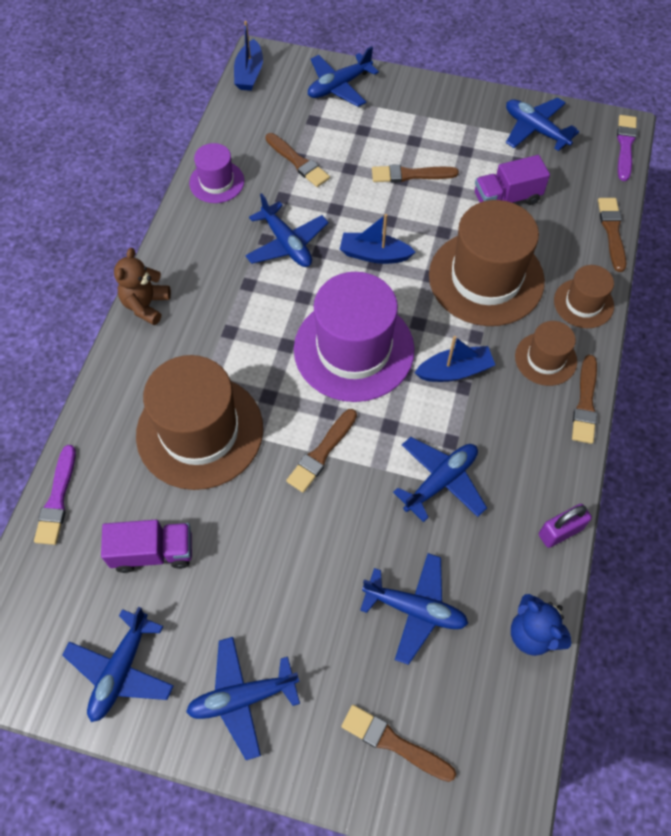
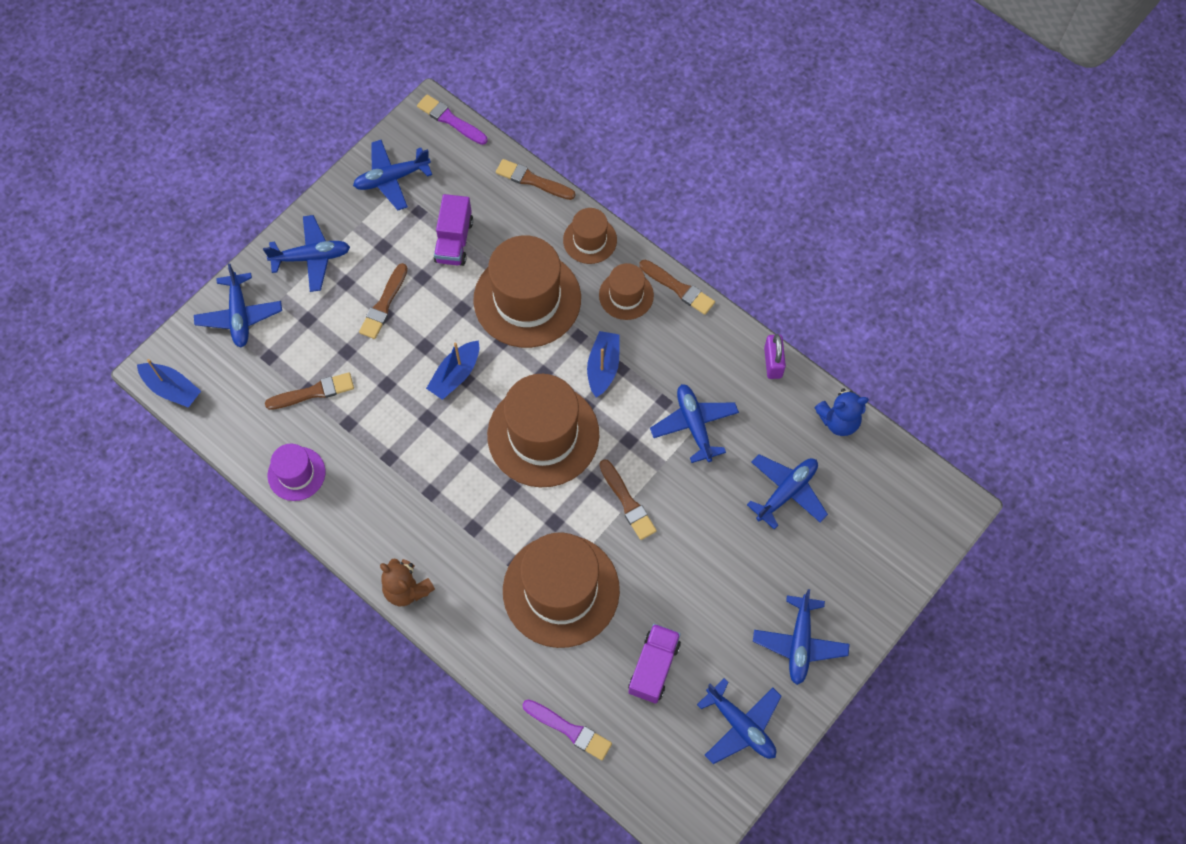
camera: 65 degrees left, 5 degrees up
blue plane [245,193,328,267] -> blue plane moved to [263,215,350,292]
purple hat [294,272,415,402] -> brown hat [487,374,599,488]
brown brush [341,705,456,782] -> none

